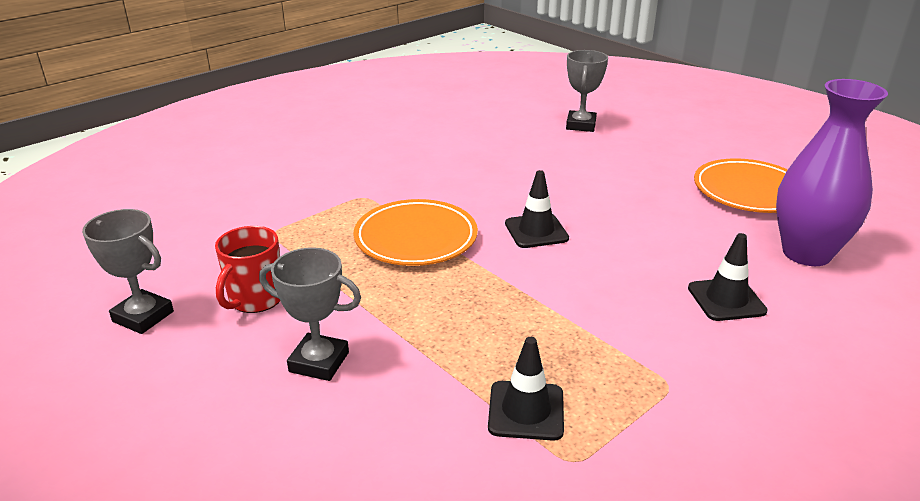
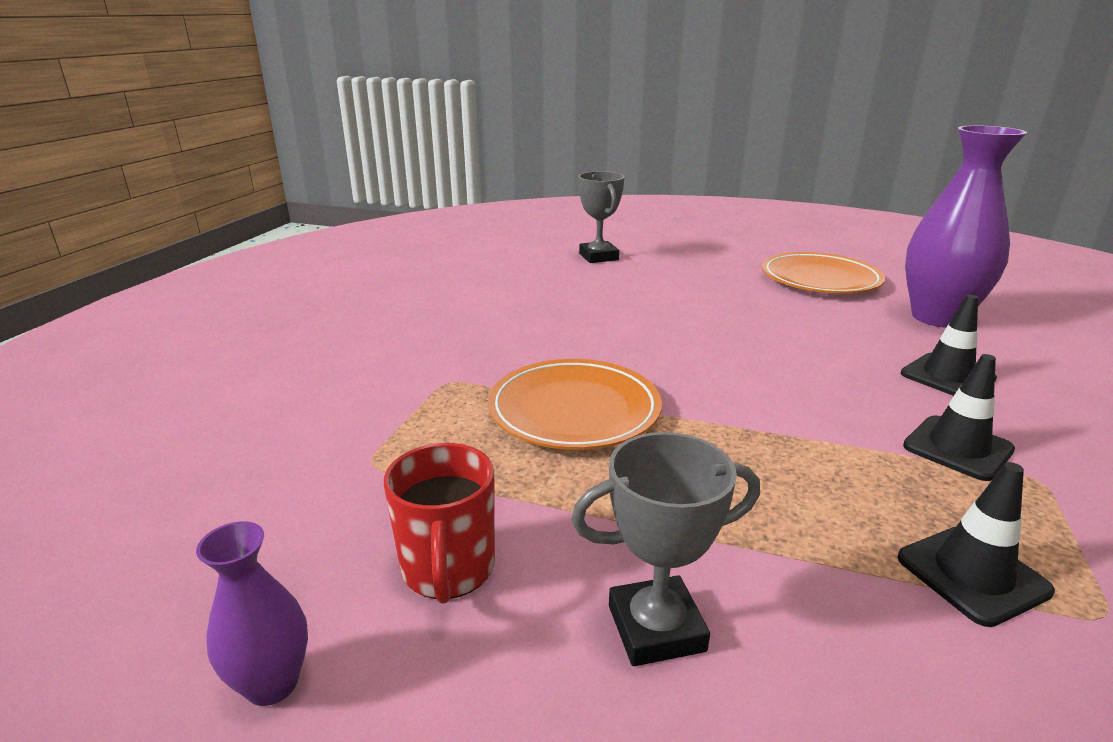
camera: 30 degrees left, 5 degrees down
grey trophy [82,209,174,334] -> purple vase [196,521,308,706]
black traffic cone [505,170,569,248] -> black traffic cone moved to [903,354,1015,481]

